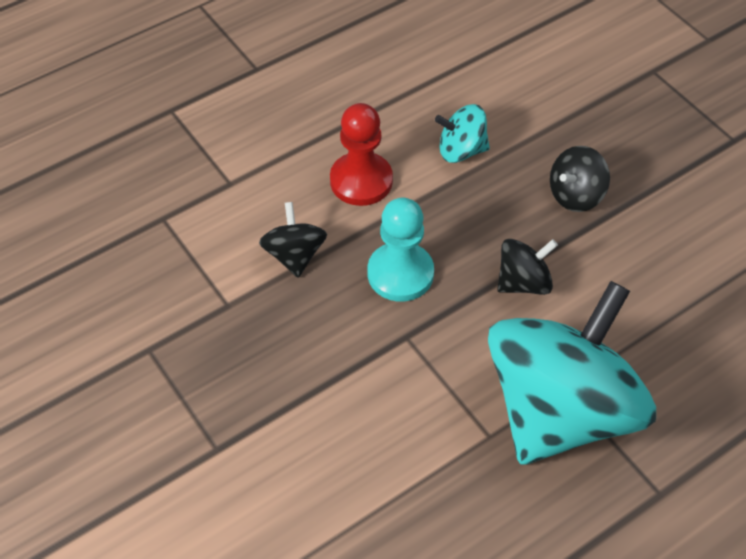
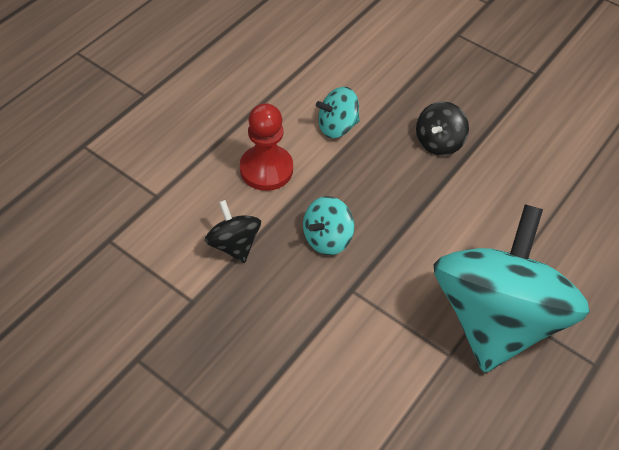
camera: 20 degrees left, 0 degrees up
turquoise pawn [368,198,434,302] -> turquoise spinning top [303,196,354,255]
black spinning top [497,239,558,295] -> none

